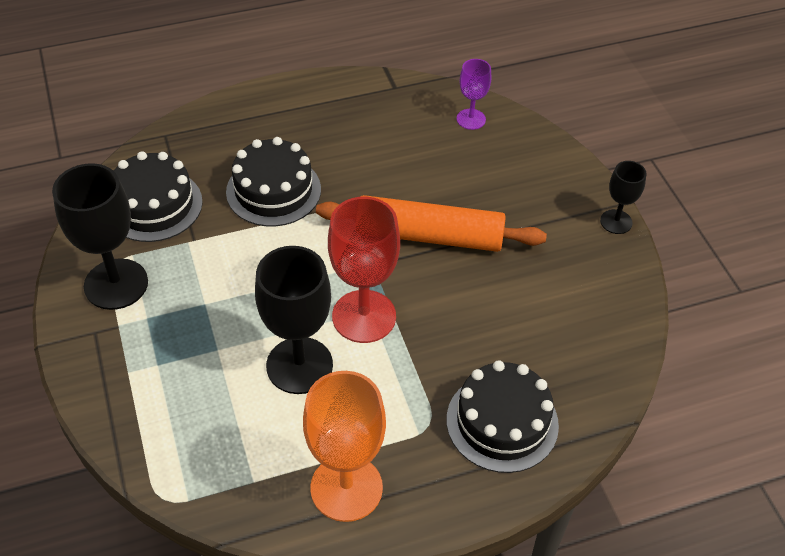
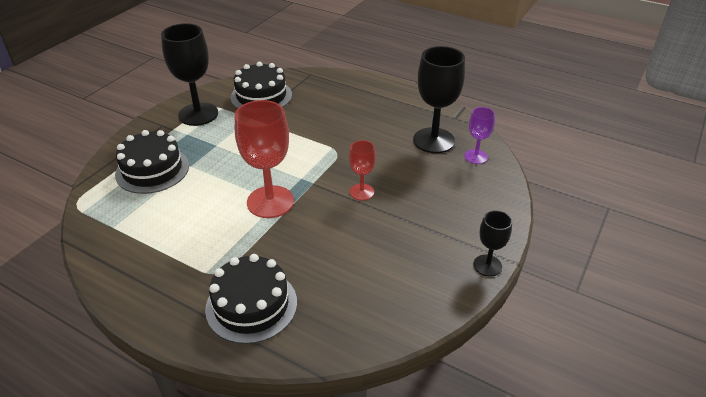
camera: 50 degrees right, 10 degrees down
black cake [226,137,321,226] -> black cake moved to [115,130,189,194]
black goblet [255,246,333,394] -> black goblet moved to [413,46,465,153]
orange goblet [303,371,386,522] -> none
orange rolling pin [316,195,547,252] -> red goblet [349,140,376,201]

